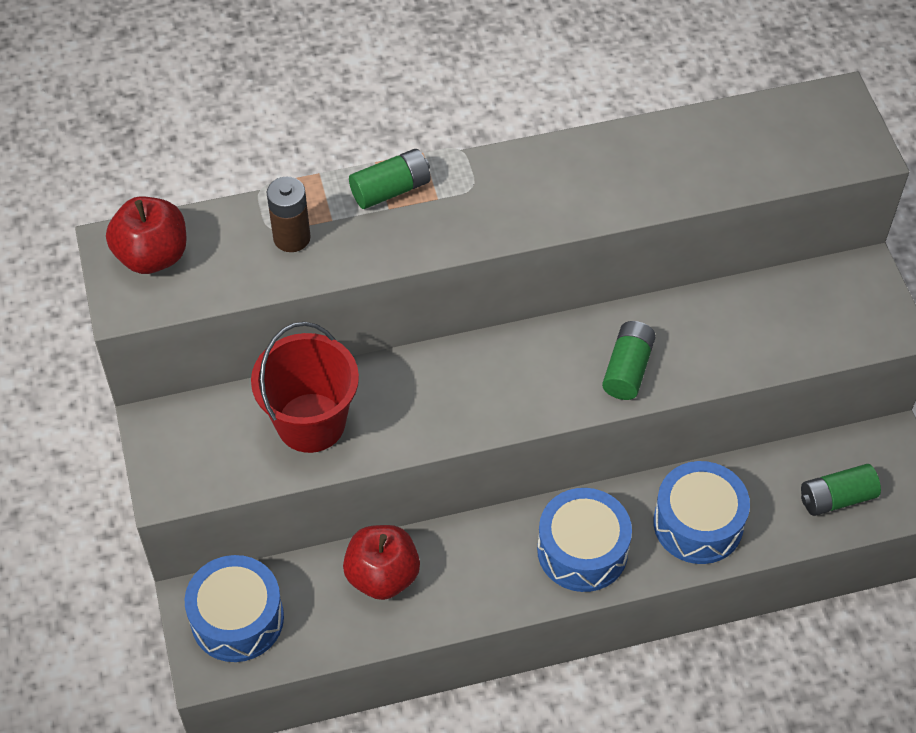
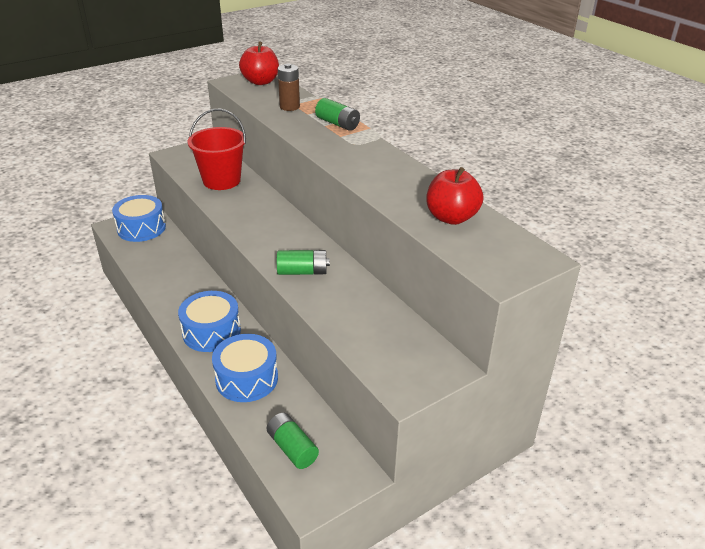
camera: 70 degrees right, 20 degrees down
red apple [343,525,420,600] -> red apple moved to [426,167,484,225]

